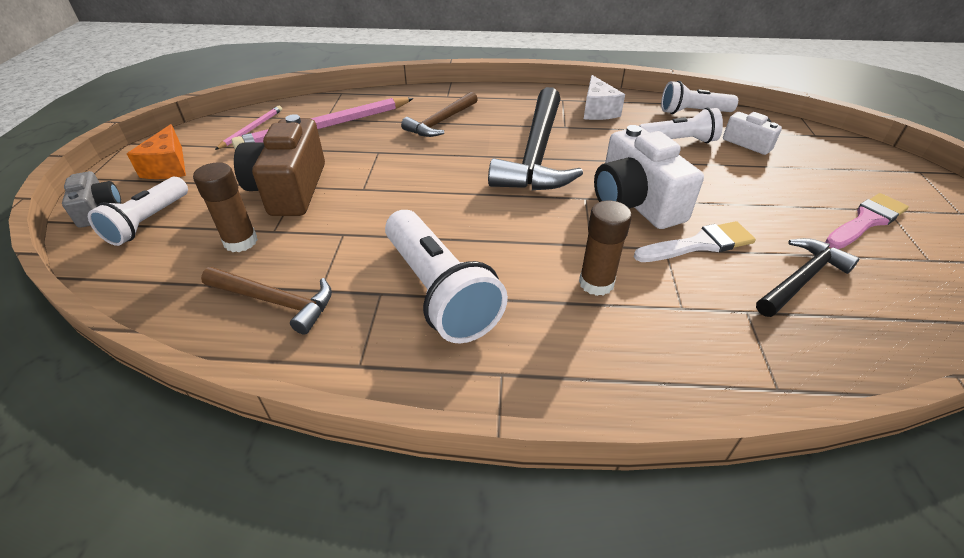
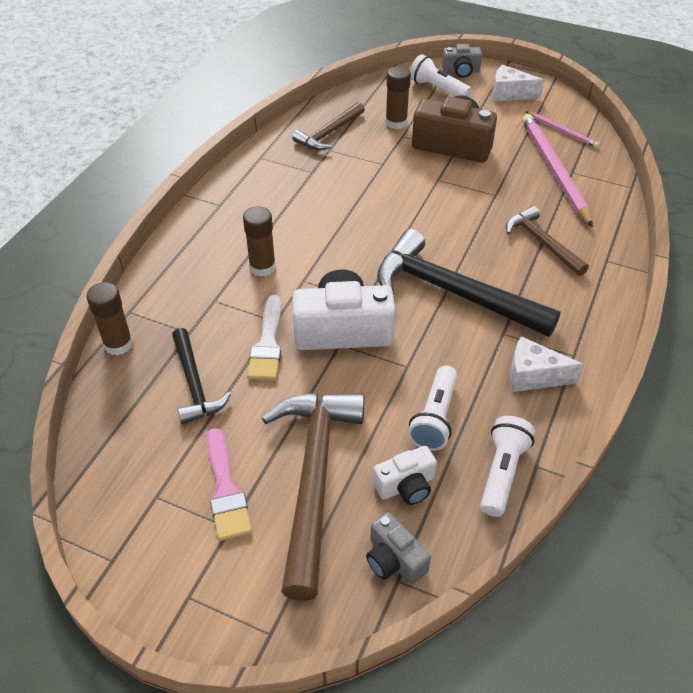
camera: 110 degrees right, 5 degrees up
orange cheese [127,124,186,179] -> white cheese [493,65,544,101]
white flashlight [385,210,508,343] -> none
none -> brown glue stick [87,282,133,355]
none -> brown hammer [262,393,365,601]
none -> grey camera [366,512,431,585]

